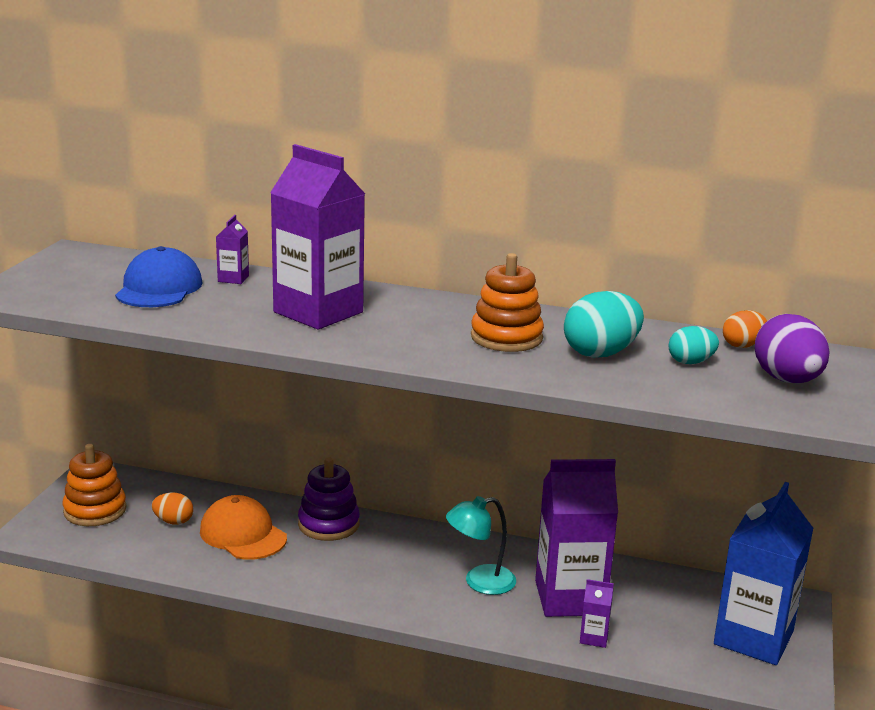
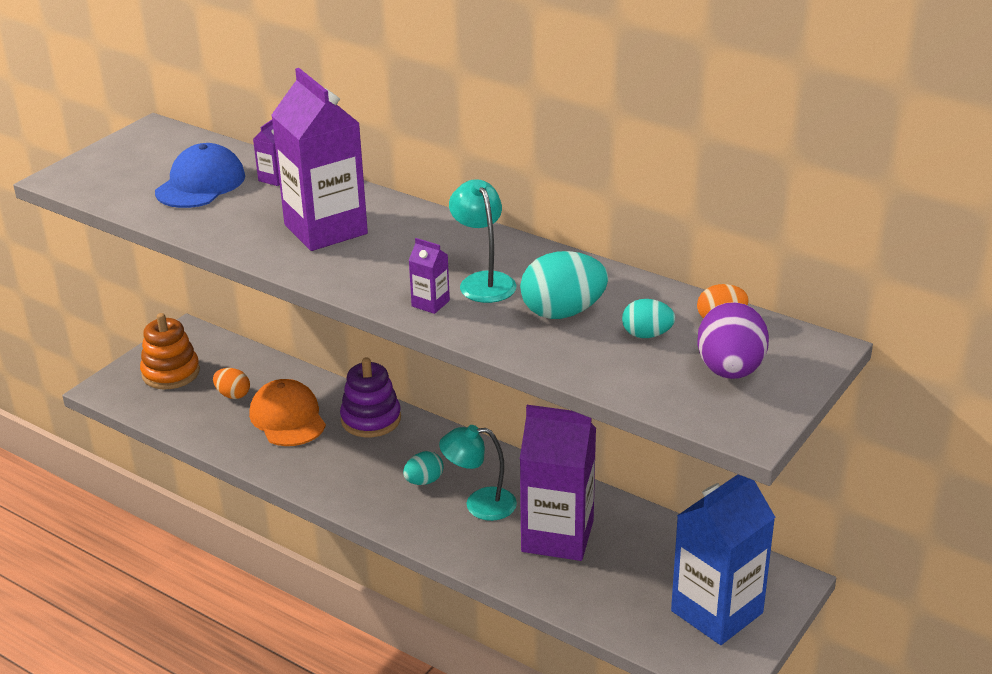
camera: 20 degrees right, 10 degrees up
orange stacking toy [471,253,544,352] -> turquoise lamp [449,179,516,303]
purple carton [580,579,614,648] -> purple carton moved to [408,238,450,314]
none -> turquoise egg [403,451,443,485]

